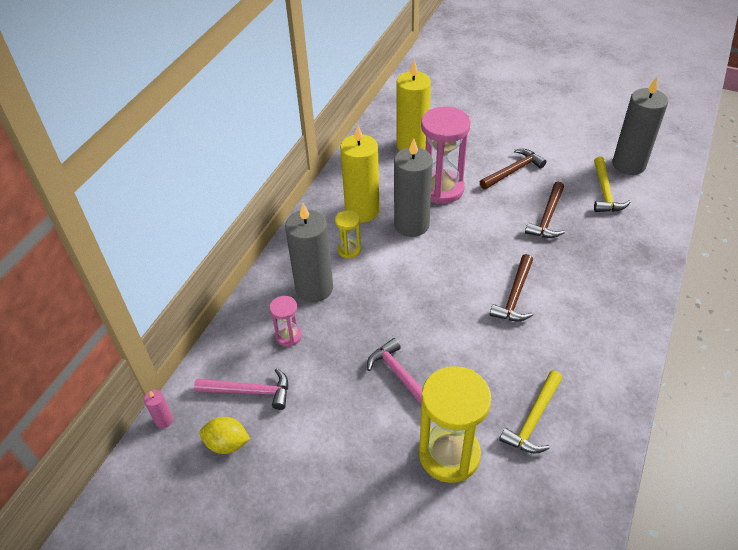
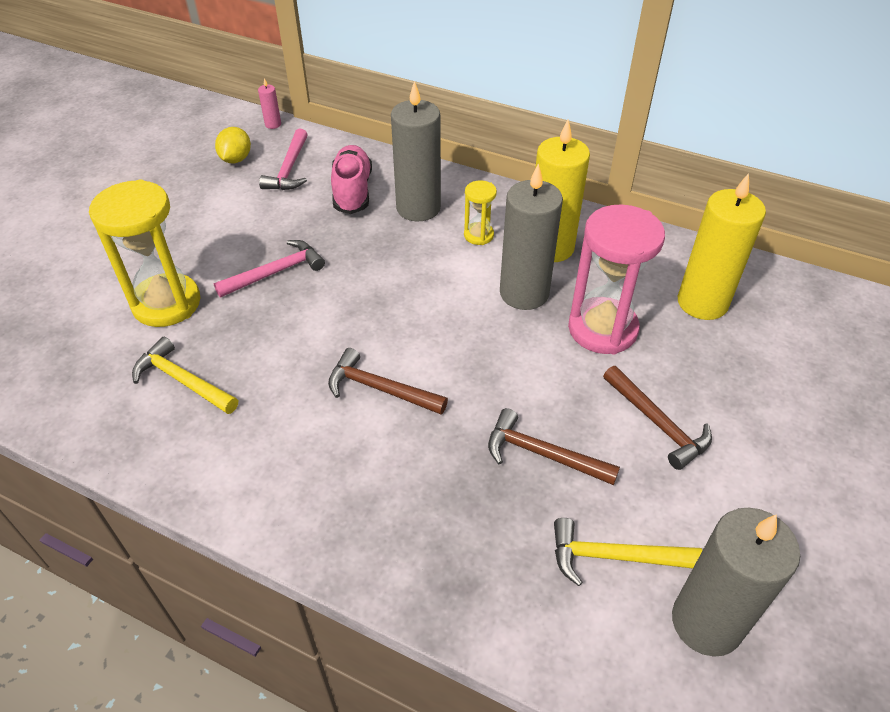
camera: 90 degrees right, 0 degrees up
pink hourglass [270,296,302,347] -> pink shoe [331,145,372,214]

